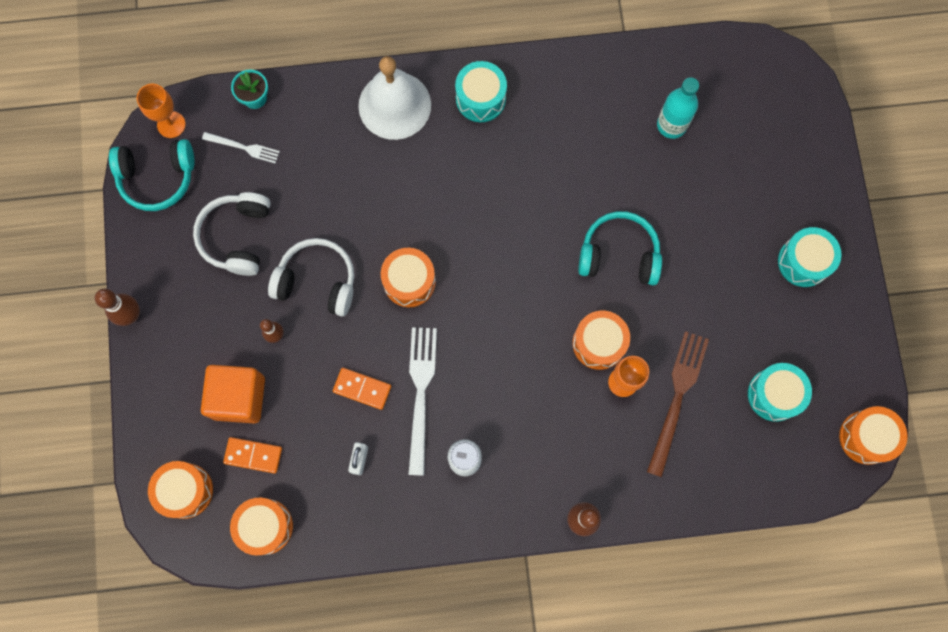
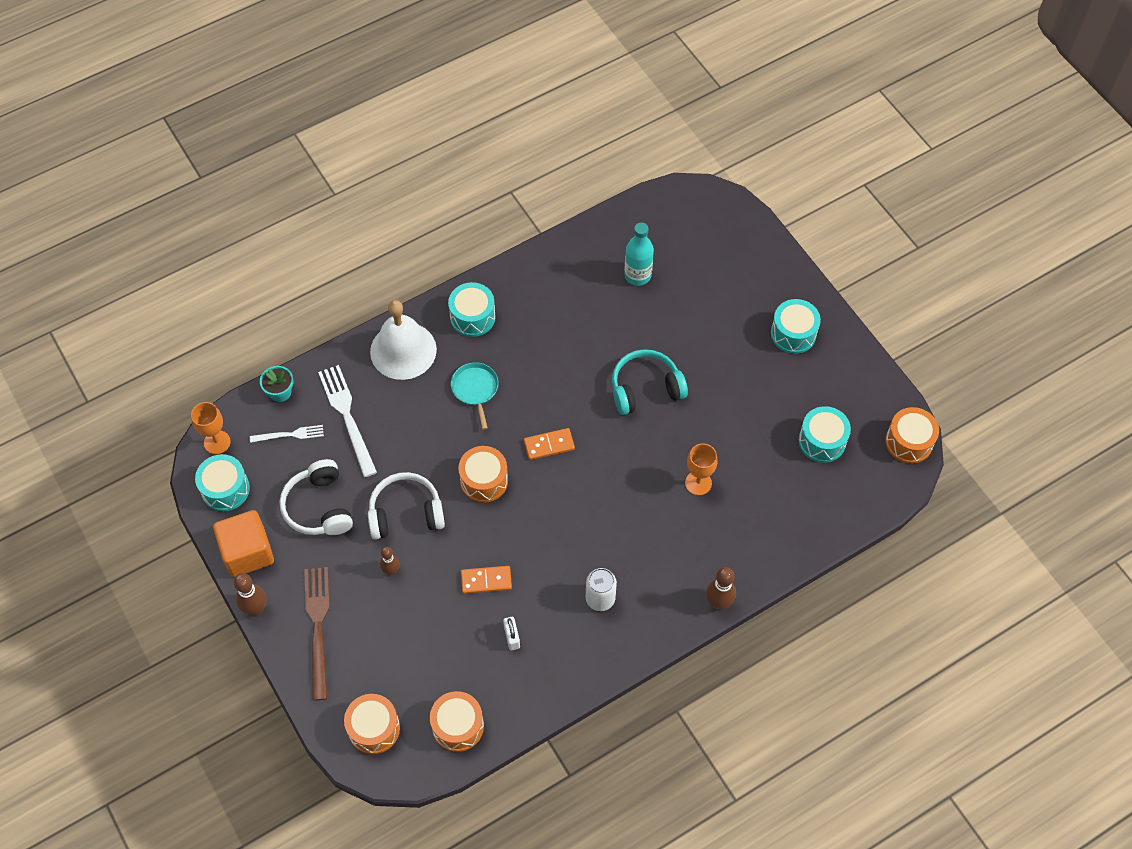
camera: 25 degrees left, 15 degrees down
turquoise headphones [109,139,195,211] -> turquoise drum [195,454,250,511]
orange cube [201,365,265,423] -> orange cube moved to [213,510,274,577]
orange domino [223,437,282,474] -> orange domino moved to [524,428,575,460]
white fork [408,327,437,476] -> white fork moved to [318,365,377,477]
orange drum [573,311,630,370] -> none
brown fork [647,331,709,477] -> brown fork moved to [304,567,330,701]
none -> turquoise pan [451,362,499,430]

